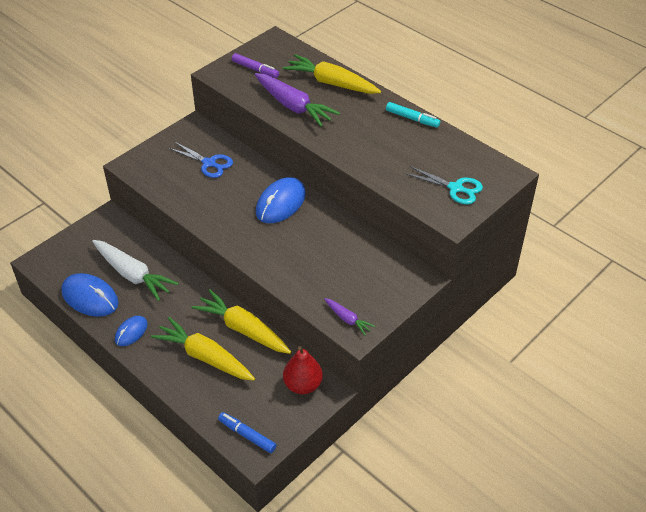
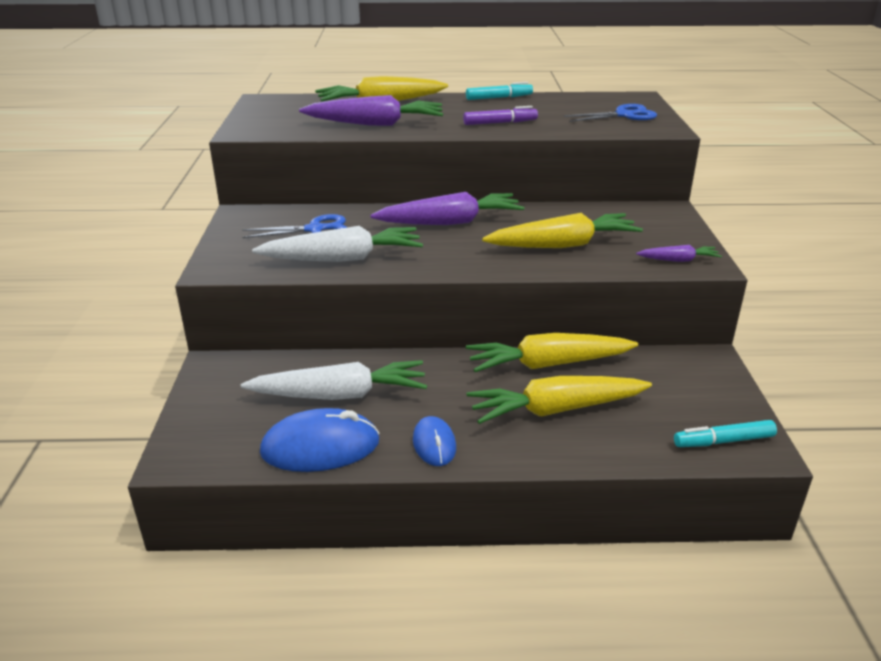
camera: 45 degrees left, 15 degrees down
blue marker [218,412,276,453] -> turquoise marker [674,420,777,447]
purple marker [232,53,279,78] -> purple marker moved to [463,106,538,125]
blue mouse [256,177,306,223] -> purple carrot [370,192,524,225]
red pear [283,346,323,394] -> none
turquoise scissors [405,166,483,204] -> blue scissors [564,104,657,122]
none -> white carrot [252,226,423,262]
none -> yellow carrot [482,213,643,248]

